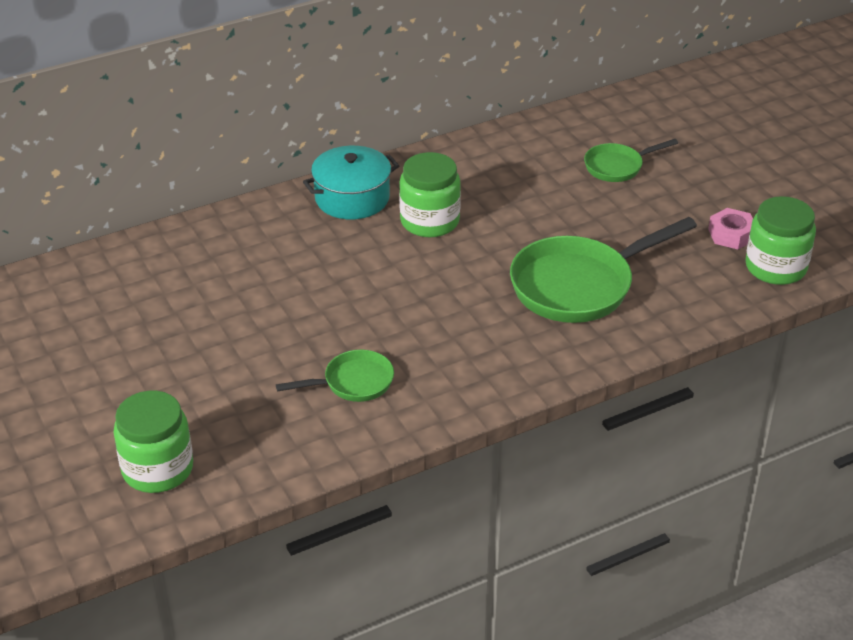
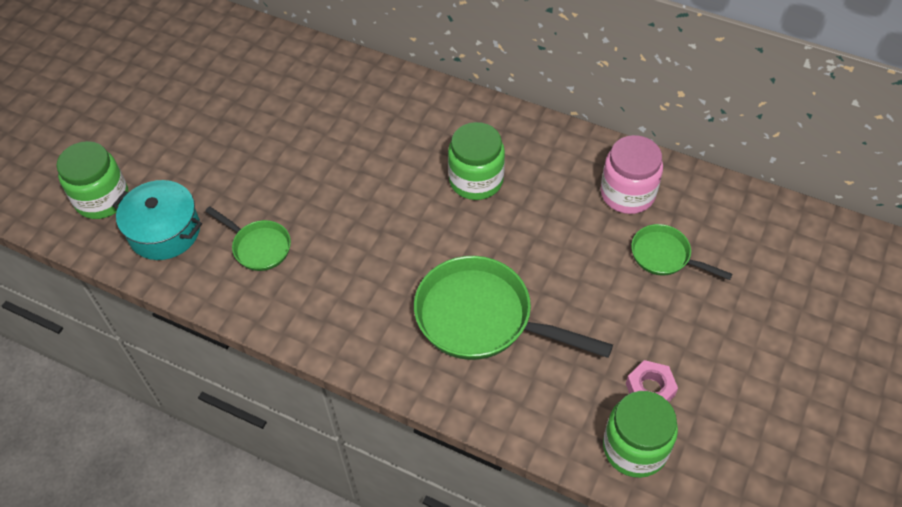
camera: 55 degrees right, 15 degrees up
turquoise pot [303,146,399,219] -> turquoise pot moved to [112,180,202,260]
none -> pink jar [601,135,663,214]

